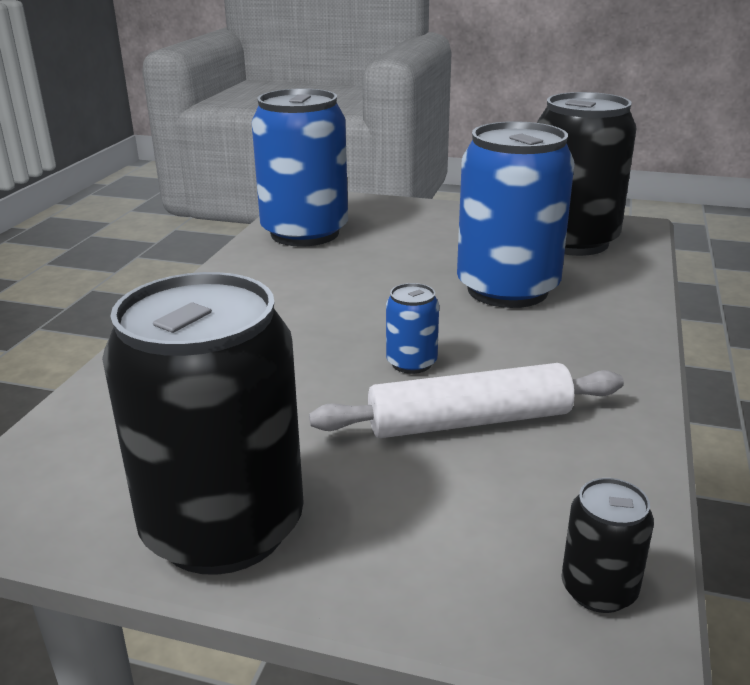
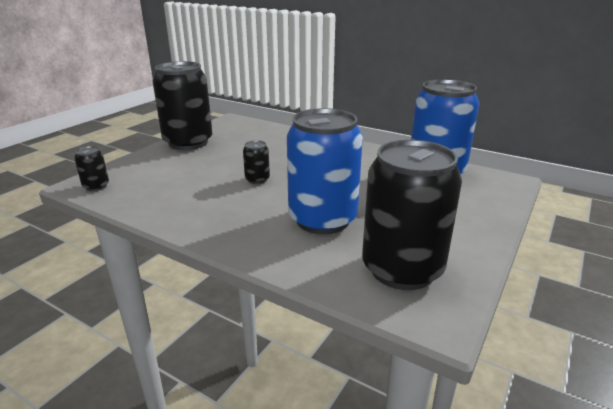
camera: 105 degrees right, 0 degrees up
white rolling pin [309,363,624,438] -> none
blue can [386,283,439,374] -> black can [243,140,270,184]

